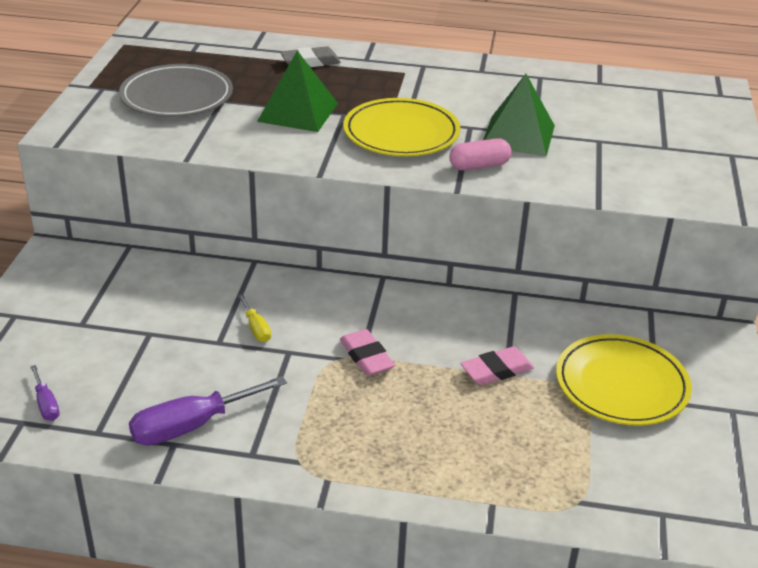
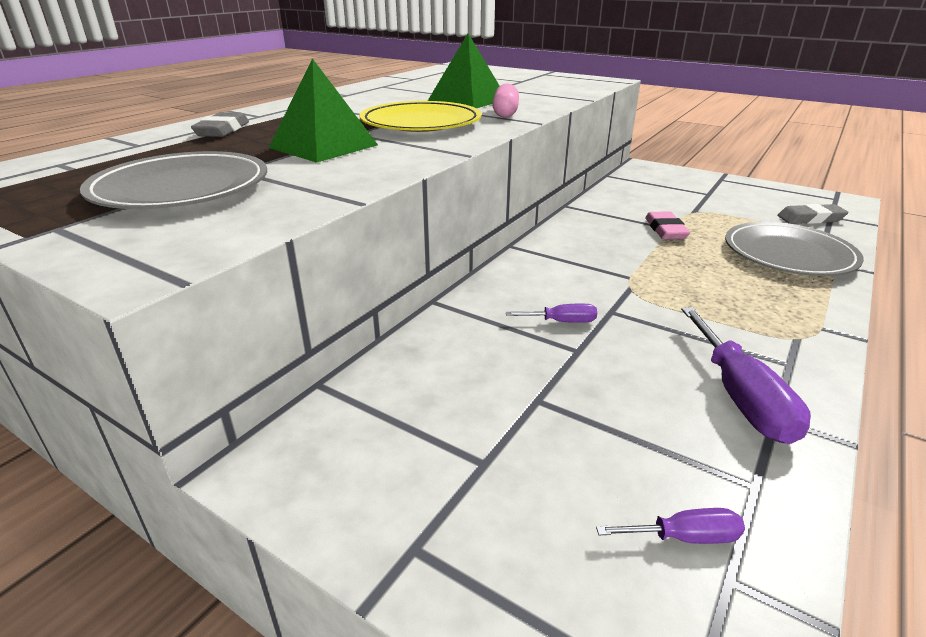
camera: 65 degrees left, 5 degrees down
yellow screwdriver [238,294,271,342] -> purple screwdriver [506,304,597,323]
pink eraser [340,329,395,376] -> none
yellow plate [556,334,692,426] -> none
none -> grey plate [725,222,864,276]
none -> grey eraser [777,204,849,224]

